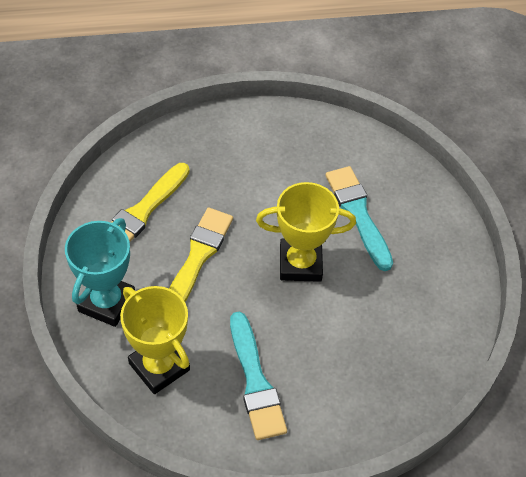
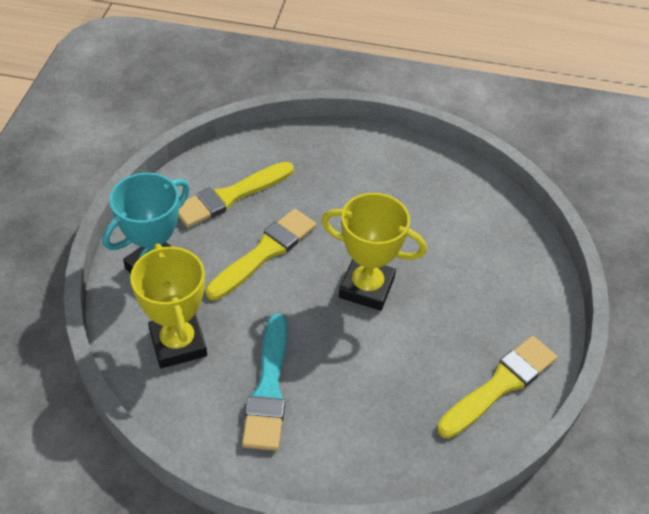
camera: 20 degrees right, 5 degrees down
turquoise brush [325,166,393,271] -> none
none -> yellow brush [437,336,557,438]

